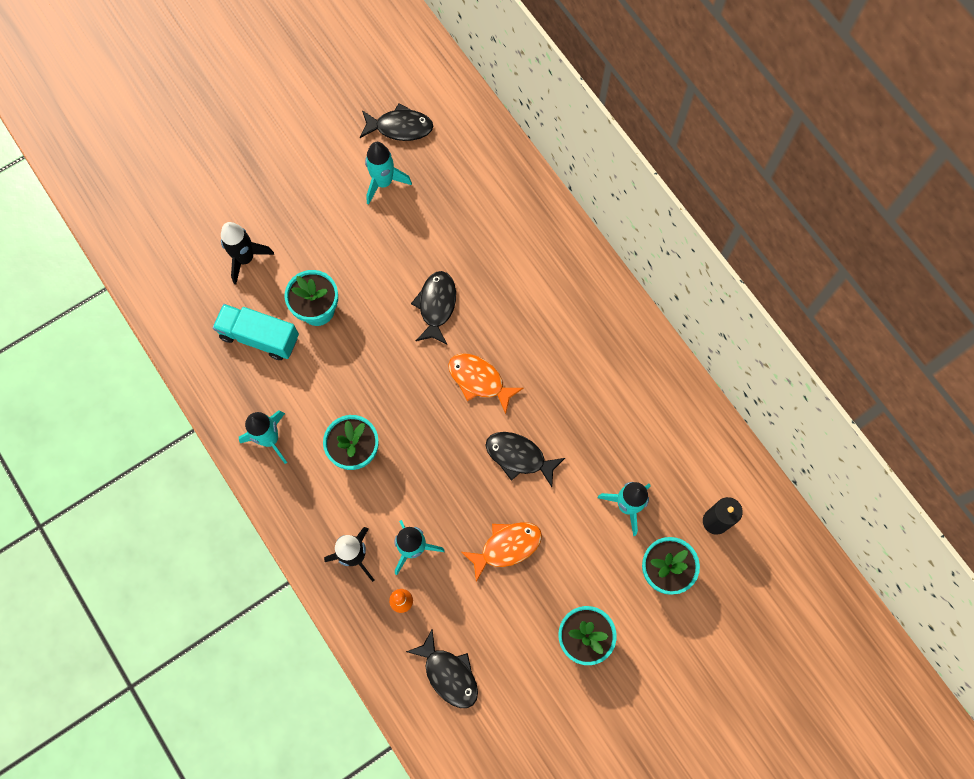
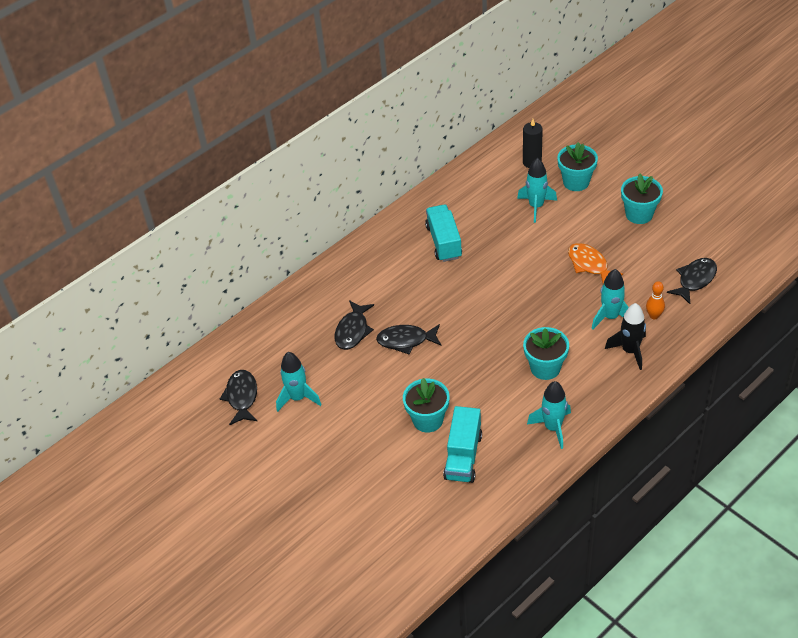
camera: 95 degrees left, 25 degrees down
black rocket [221,222,274,285] -> none
orange fish [448,353,524,414] -> none
black fish [485,432,565,487] -> black fish moved to [335,300,374,350]
none -> turquoise truck [425,204,462,262]

